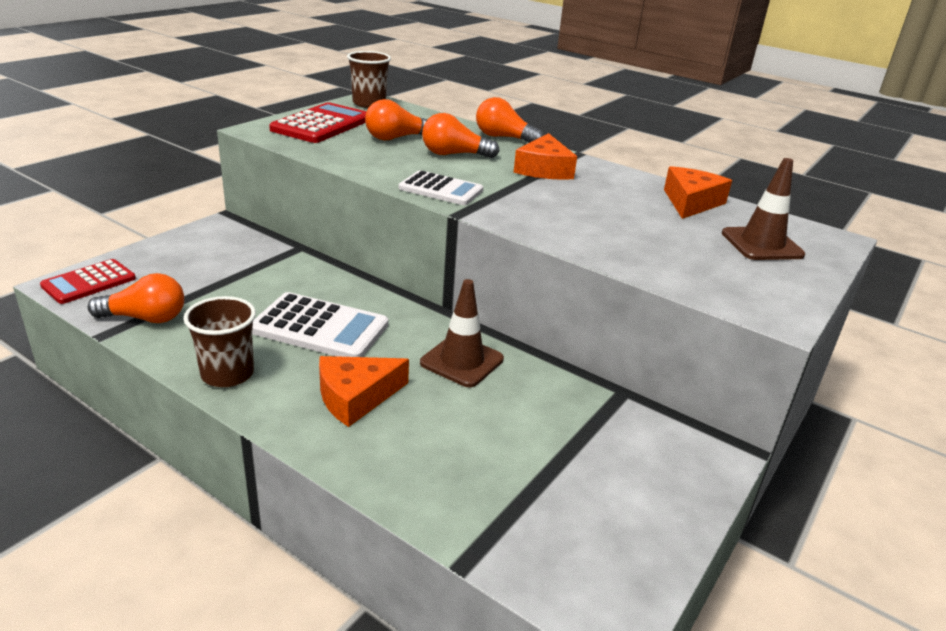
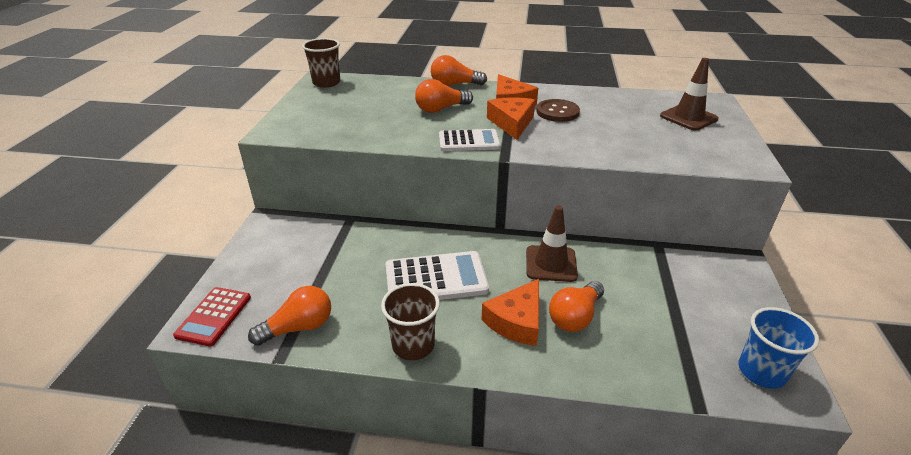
camera: 25 degrees left, 5 degrees up
red calculator [269,102,367,143] -> none
orange light bulb [365,99,428,140] -> orange light bulb moved to [549,281,604,332]
orange cheese [664,166,732,219] -> orange cheese moved to [487,97,535,140]
none -> brown button [536,99,580,122]
none -> blue cup [738,307,819,389]

